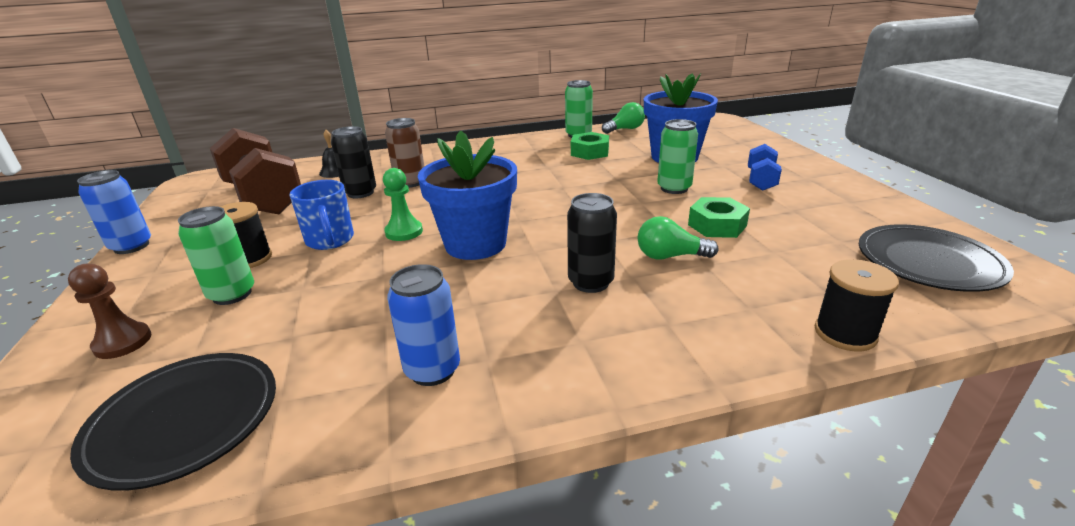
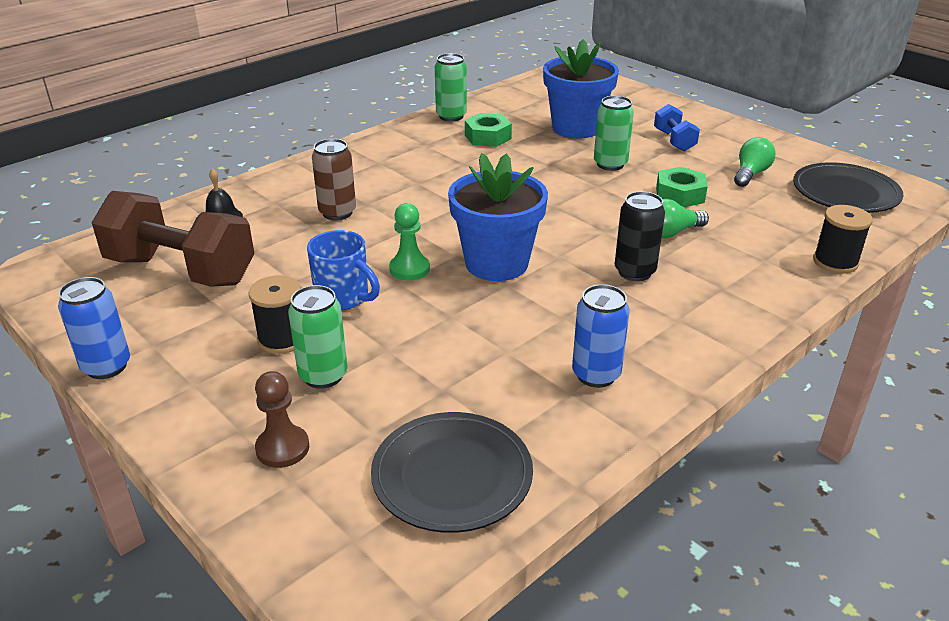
camera: 30 degrees left, 5 degrees up
black can [331,126,376,198] -> none
green light bulb [602,102,645,134] -> green light bulb moved to [734,137,775,187]

